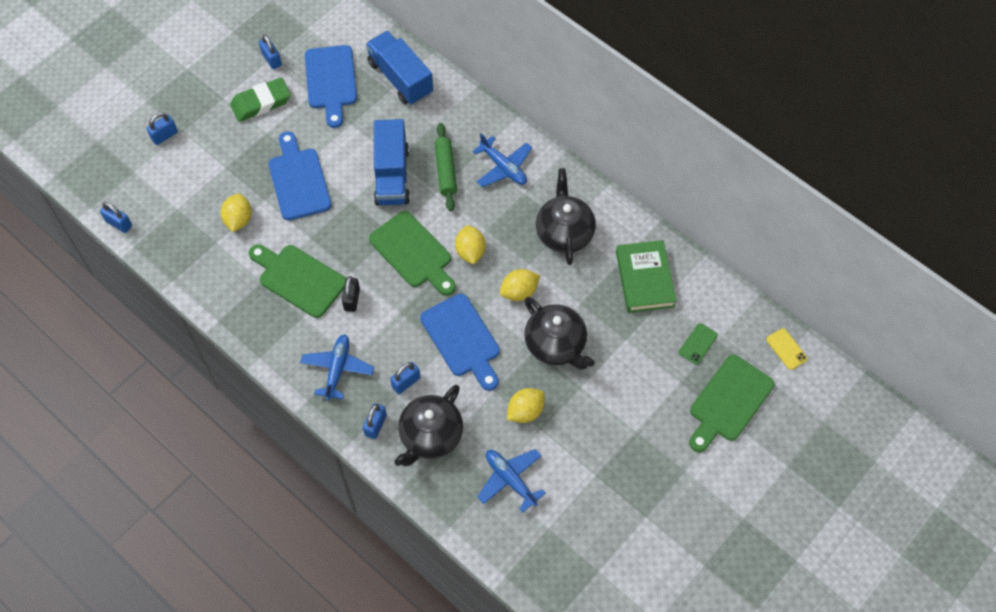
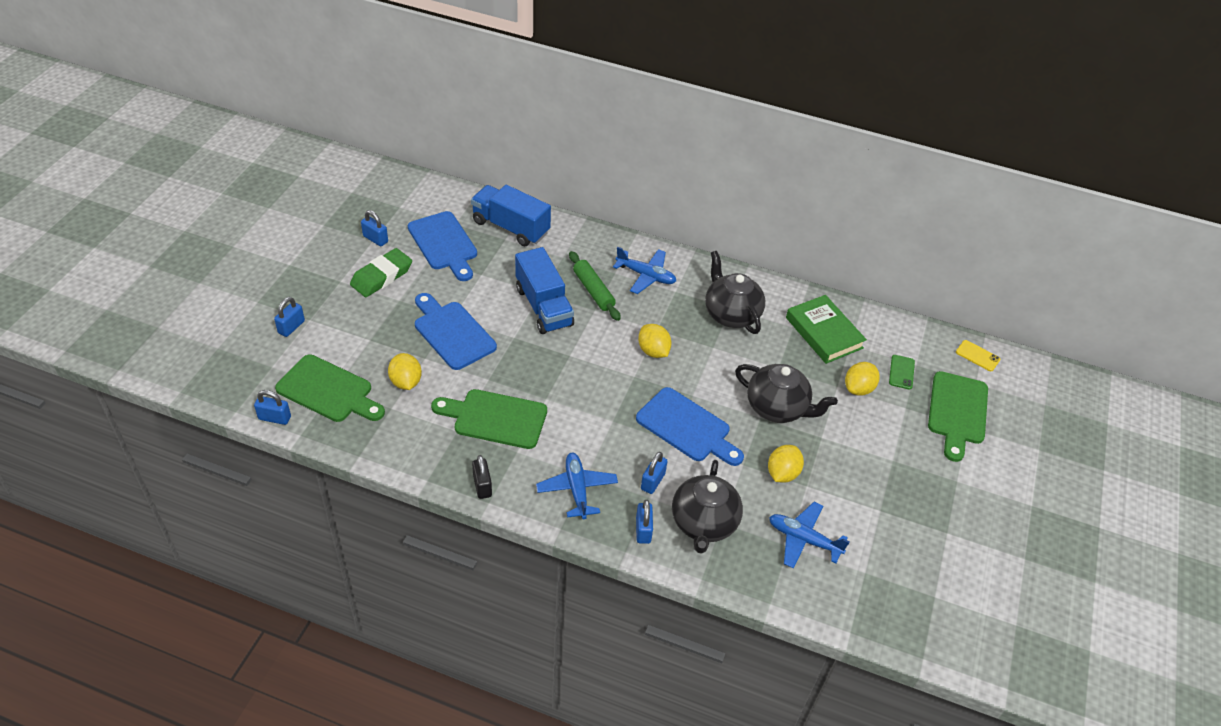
camera: 25 degrees left, 15 degrees down
black padlock [342,276,360,312] -> black padlock moved to [472,455,492,499]
green cutting board [369,211,456,296] -> green cutting board moved to [275,355,385,422]
yellow lemon [500,269,540,301] -> yellow lemon moved to [845,362,880,396]

